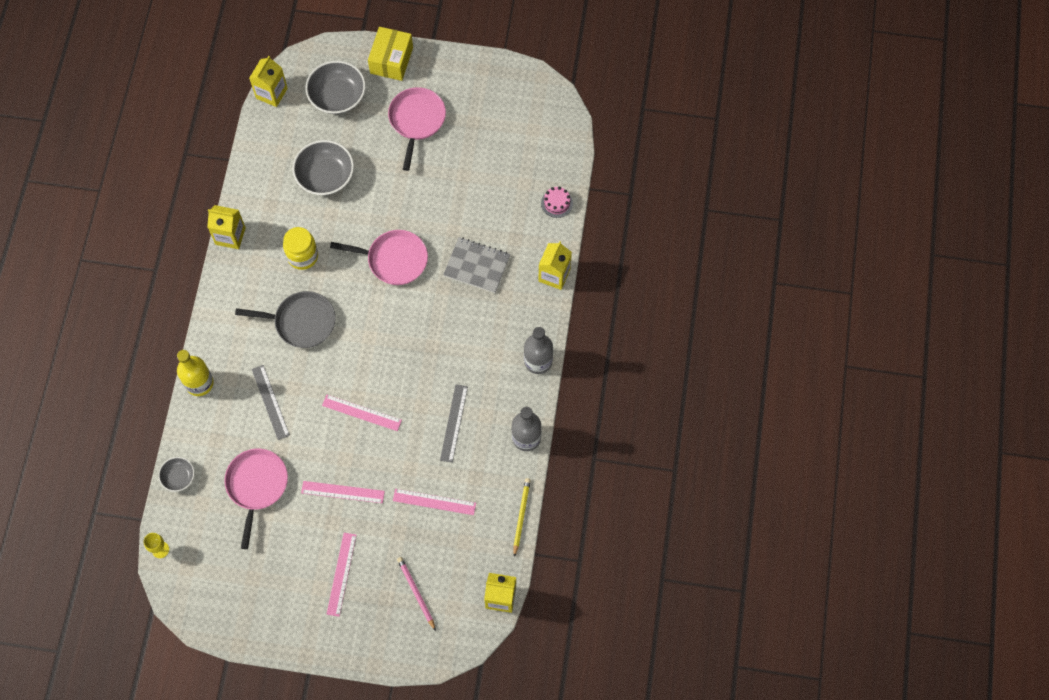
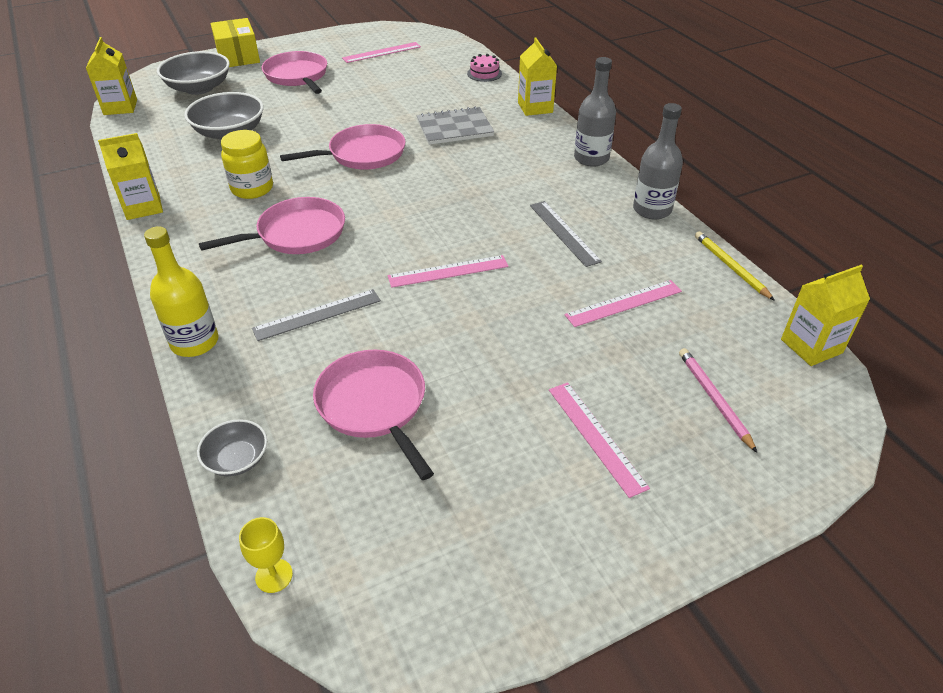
camera: 35 degrees left, 25 degrees down
grey pan [235,291,336,348] -> pink pan [199,197,345,254]
grey ruler [252,365,290,440] -> grey ruler turned 60 degrees counterclockwise [252,289,381,341]
pink ruler [301,481,385,503] -> pink ruler moved to [342,42,421,63]
pink pencil [397,557,436,631] -> pink pencil turned 45 degrees clockwise [679,348,757,453]

